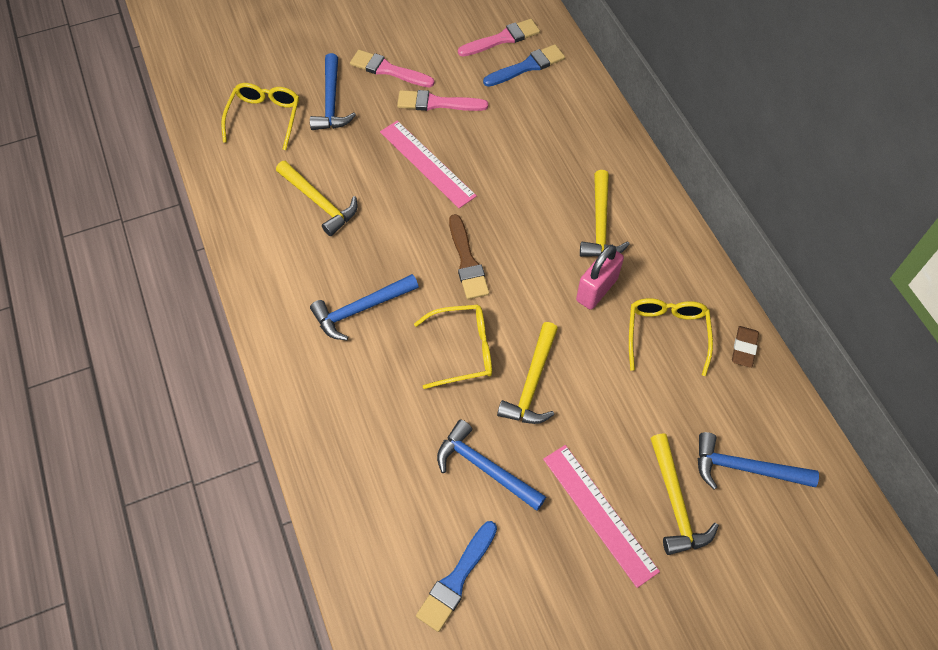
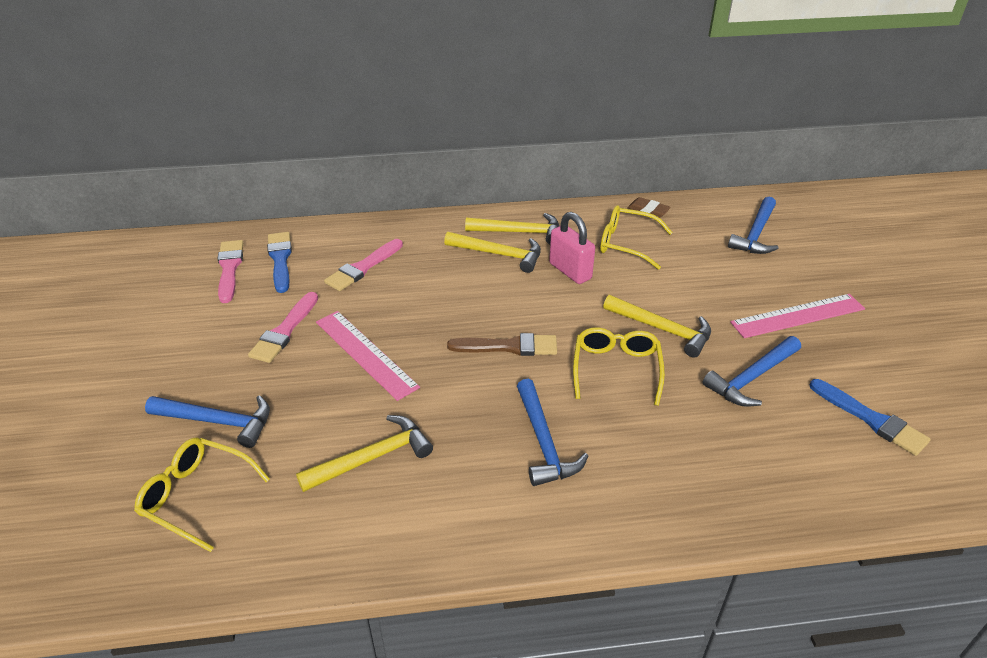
camera: 75 degrees left, 20 degrees down
pink brush [350,50,435,87] -> pink brush moved to [324,239,403,291]
pink ruler [380,121,477,208] -> pink ruler turned 75 degrees clockwise [316,311,420,401]
yellow hammer [650,433,719,555] -> yellow hammer moved to [465,213,559,244]

